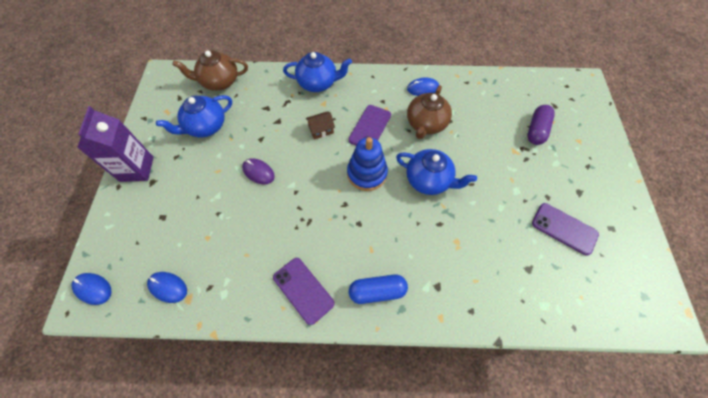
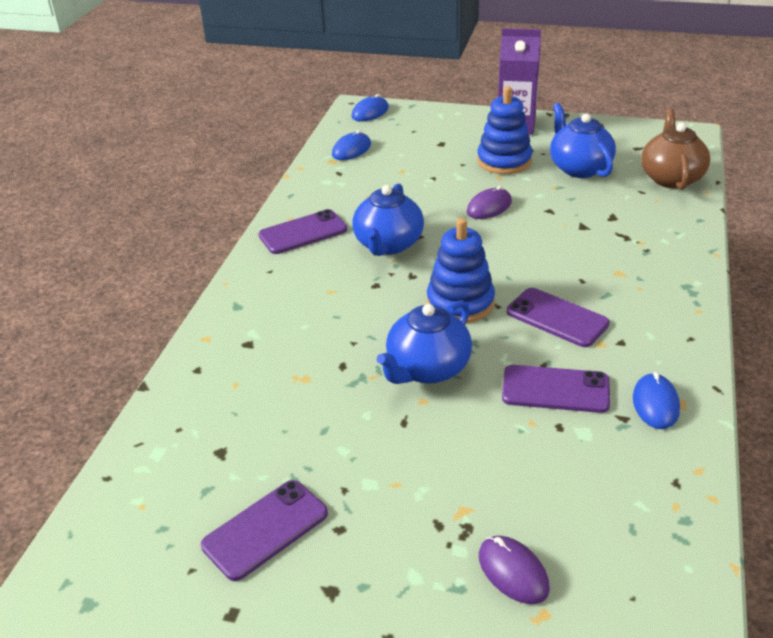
camera: 105 degrees right, 25 degrees down
blue teapot [283,52,352,92] -> blue teapot moved to [352,183,424,256]
brown house [306,111,335,140] -> none
blue capsule [349,274,408,304] -> none
brown teapot [407,85,452,139] -> purple phone [502,365,610,413]
purple capsule [528,105,555,145] -> purple mouse [479,536,550,604]
none -> blue stacking toy [477,86,532,174]

